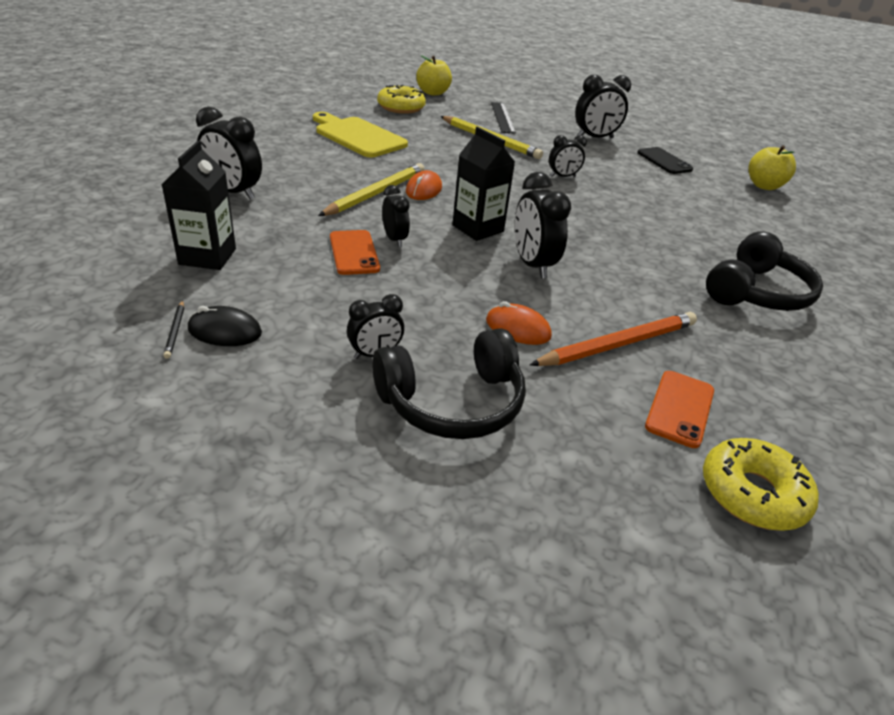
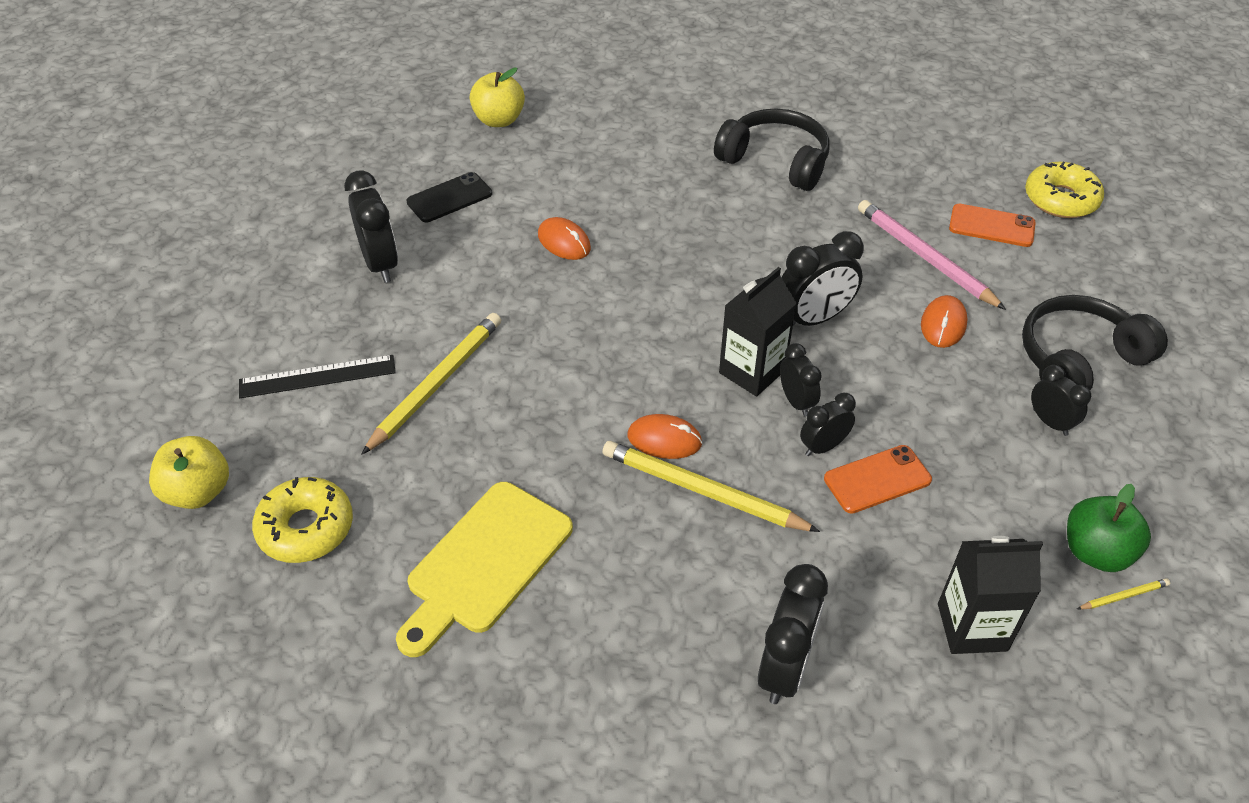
camera: 95 degrees left, 10 degrees up
black pencil [163,300,184,359] -> yellow pencil [1077,578,1170,610]
black mouse [188,306,262,346] -> green apple [1067,484,1151,572]
black headphones [372,328,526,439] -> black headphones turned 90 degrees counterclockwise [1022,295,1168,390]
orange pencil [530,312,697,366] -> pink pencil [858,200,1006,310]
black clock [549,135,587,177] -> black clock moved to [780,343,822,416]
none -> orange mouse [538,217,591,260]

